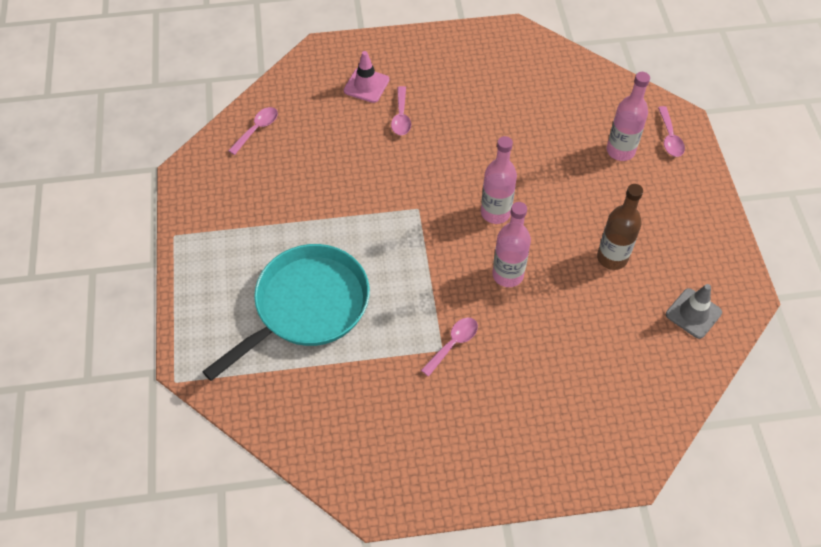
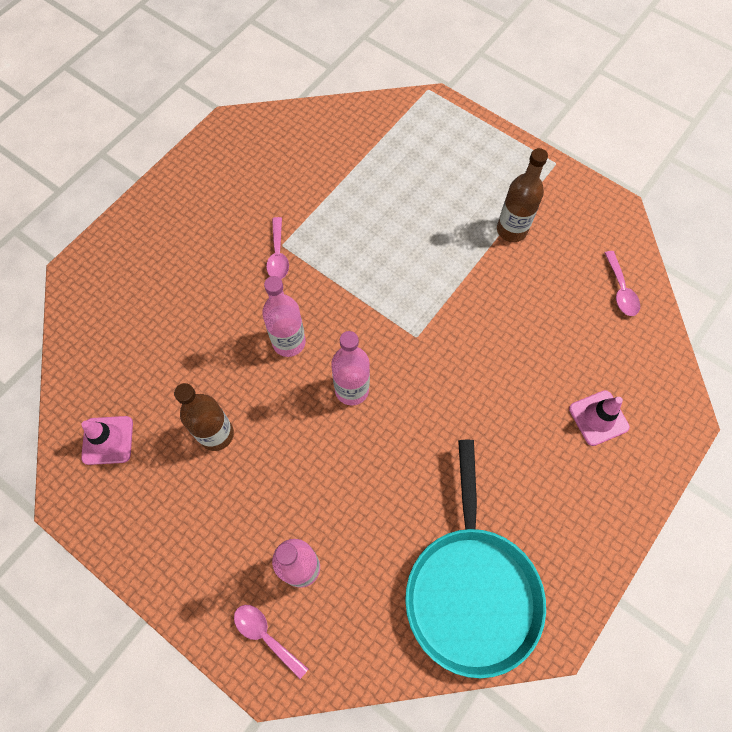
camera: 135 degrees right, 10 degrees up
turquoise pan [202,244,370,381] -> turquoise pan moved to [405,440,546,678]
pink spoon [391,86,411,135] -> none
grey traffic cone [666,284,722,339] -> pink traffic cone [81,416,133,465]
none -> brown bottle [497,148,548,242]

